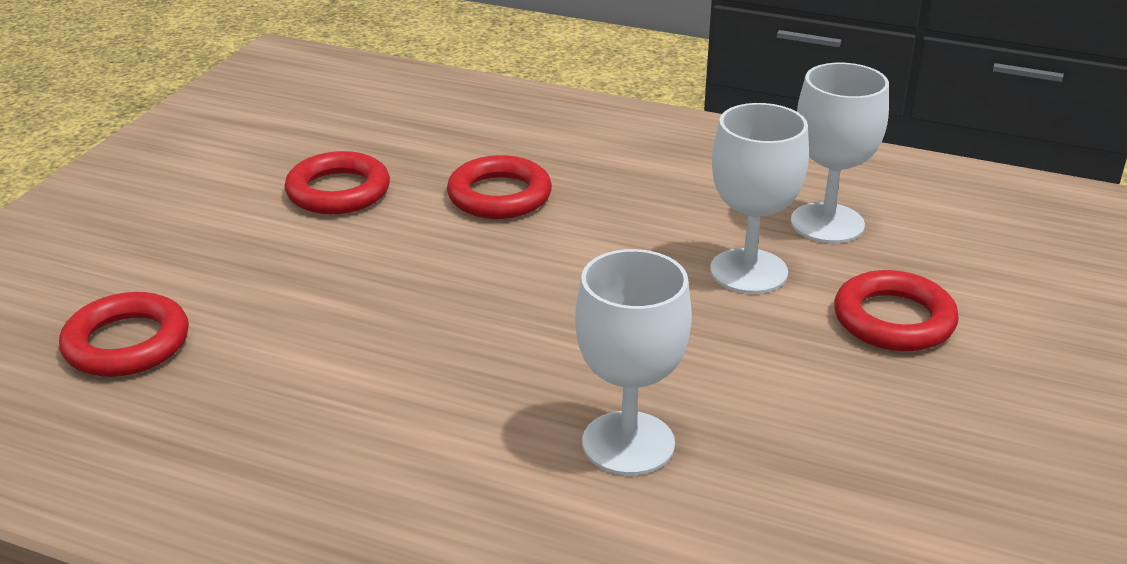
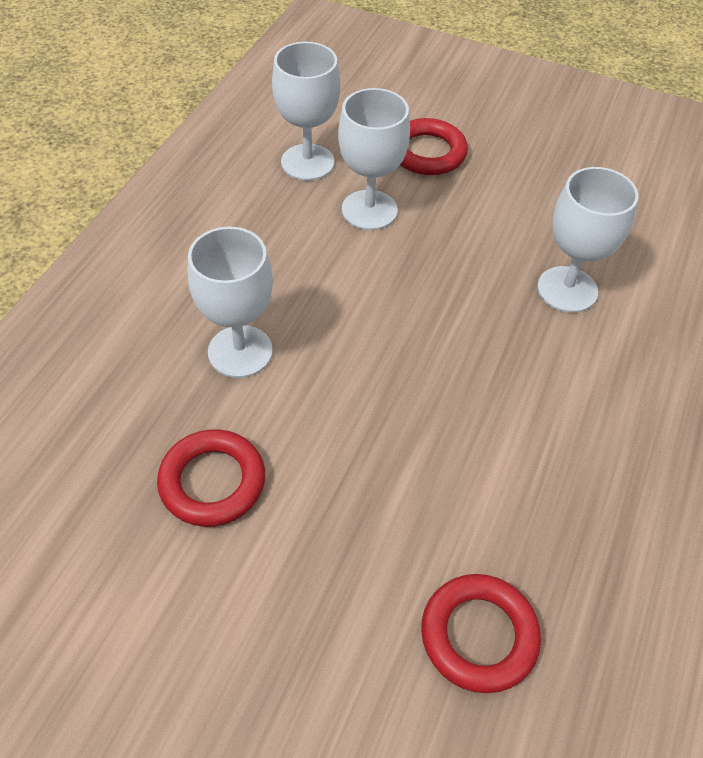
camera: 90 degrees left, 20 degrees up
red ring [447,155,552,219] -> white goblet [188,227,273,378]

